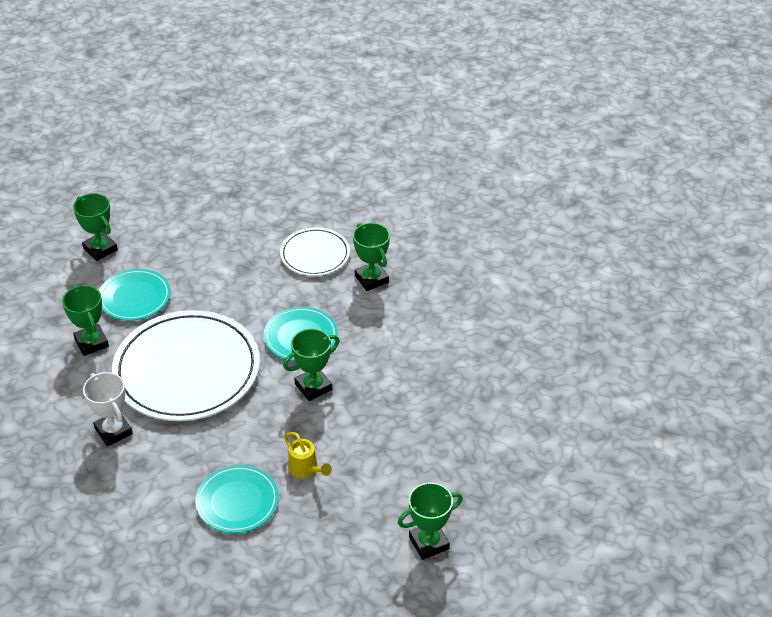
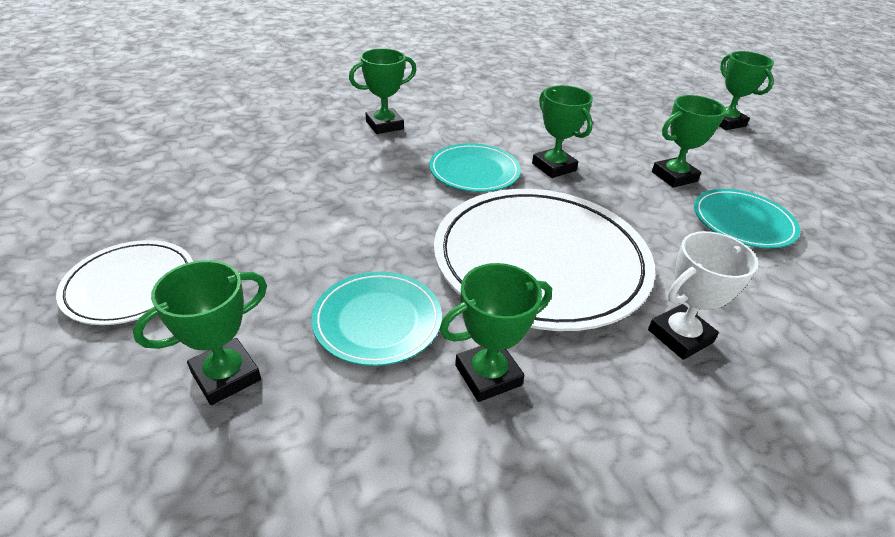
camera: 90 degrees left, 5 degrees down
white plate [280,227,350,276] -> white plate moved to [56,240,193,325]
yellow watering can [284,432,332,478] -> green trophy [652,95,726,188]

